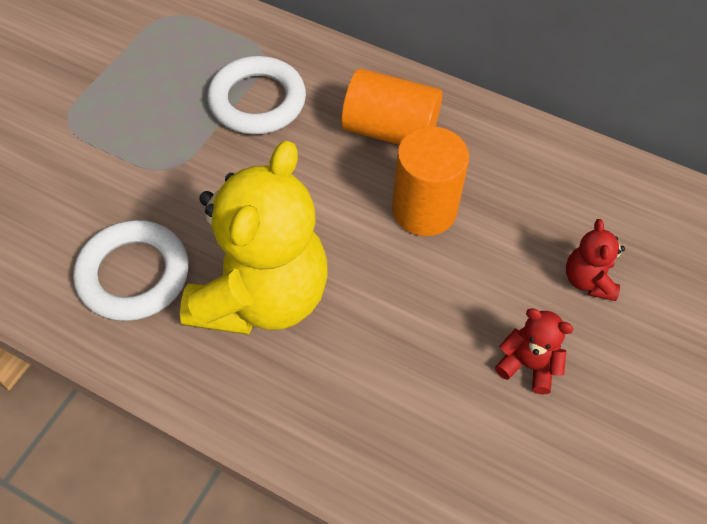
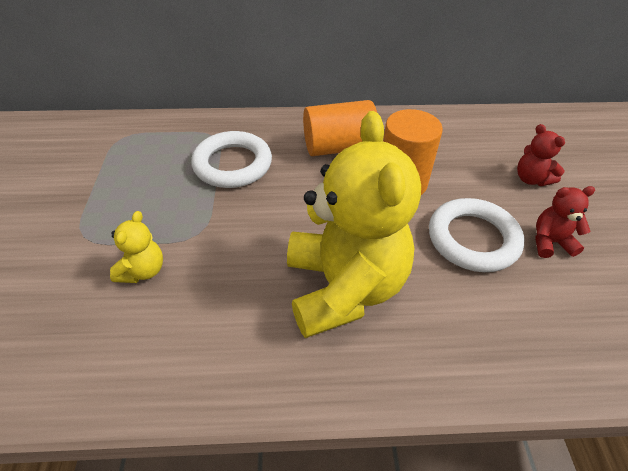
camera: 30 degrees left, 10 degrees down
white ring [73,220,189,321] -> white ring moved to [429,198,524,272]
none -> yellow teddy bear [110,211,163,283]

